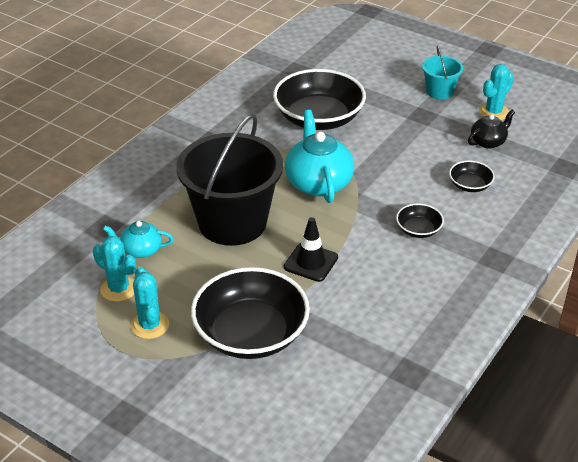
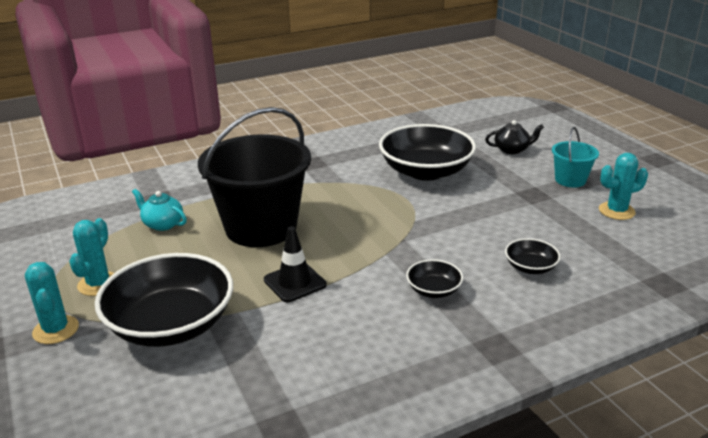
camera: 30 degrees right, 10 degrees down
turquoise cactus [93,236,136,302] -> turquoise cactus moved to [25,262,79,344]
turquoise teapot [285,110,354,203] -> none
black teapot [468,110,515,149] -> black teapot moved to [485,120,544,154]

